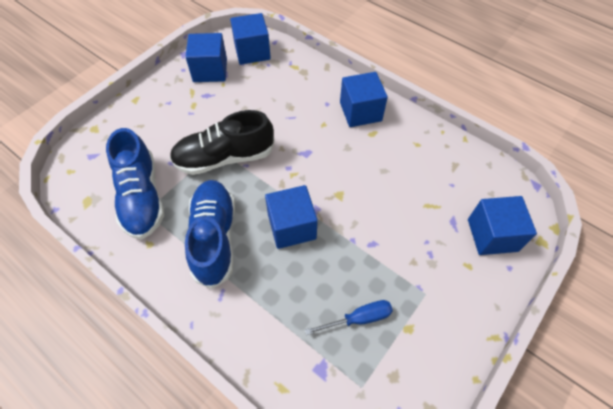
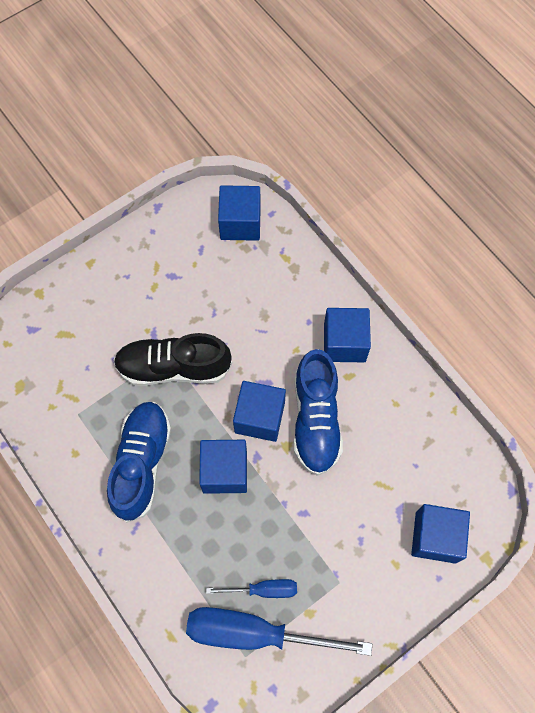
camera: 15 degrees right, 10 degrees up
blue shoe [106,128,164,239] -> blue shoe moved to [294,349,343,476]
blue cube [185,33,227,82] -> blue cube moved to [233,381,286,442]
none -> blue screwdriver [186,607,372,656]

